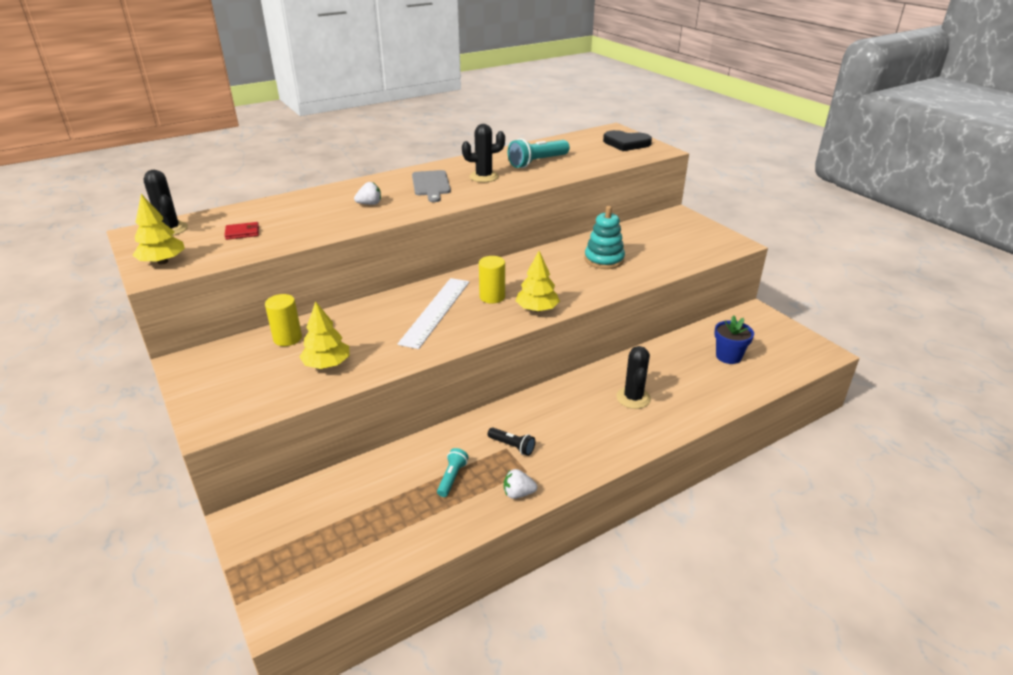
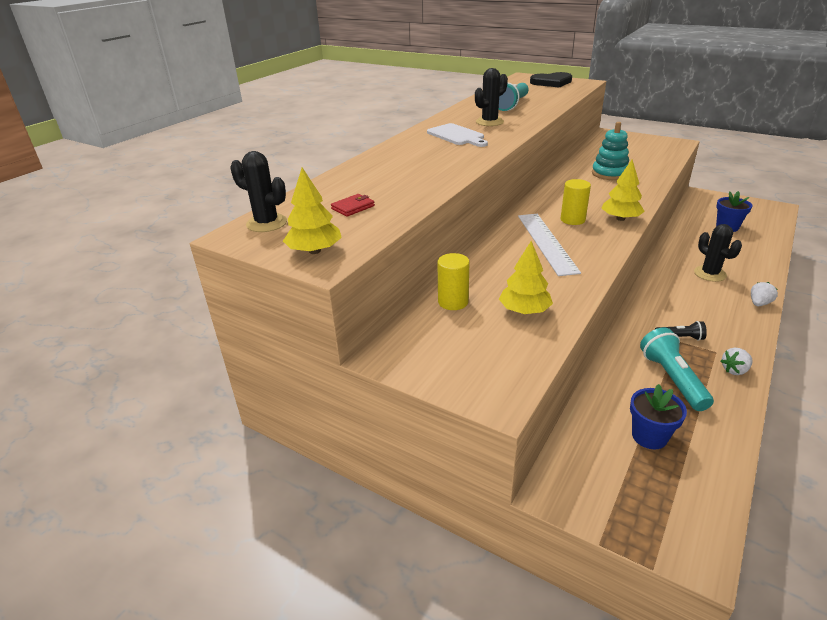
camera: 25 degrees left, 0 degrees up
white strawberry [354,182,381,205] -> white strawberry moved to [751,282,778,306]
grey cutting board [412,170,451,202] -> white cutting board [427,123,488,147]
turquoise flashlight [437,448,469,497] -> turquoise flashlight [640,327,714,411], size x1.80
none -> blue flower pot [630,384,687,450]

